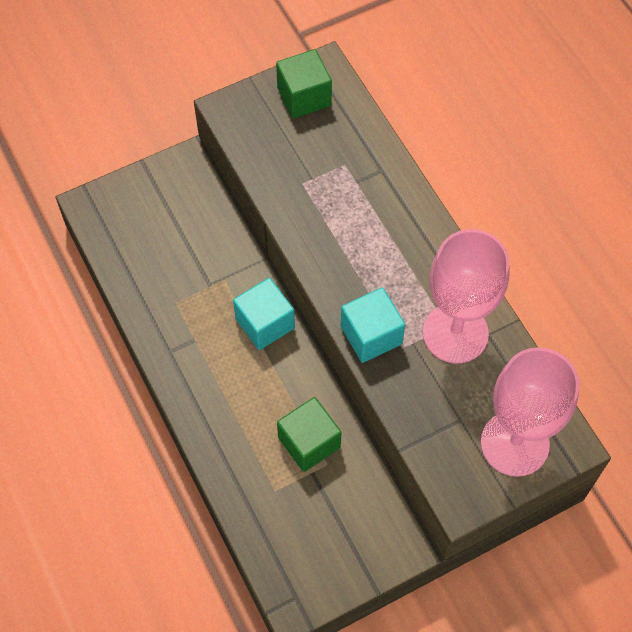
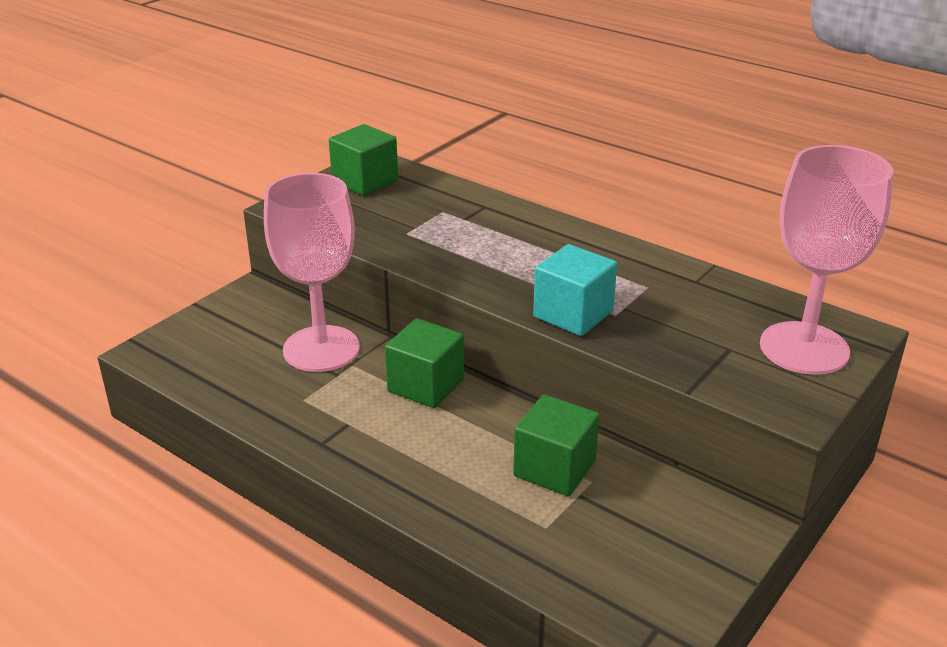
camera: 25 degrees left, 30 degrees down
turquoise cube [233,278,295,350] -> green cube [385,318,464,408]
pink goblet [423,229,510,363] -> pink goblet moved to [264,173,360,372]

